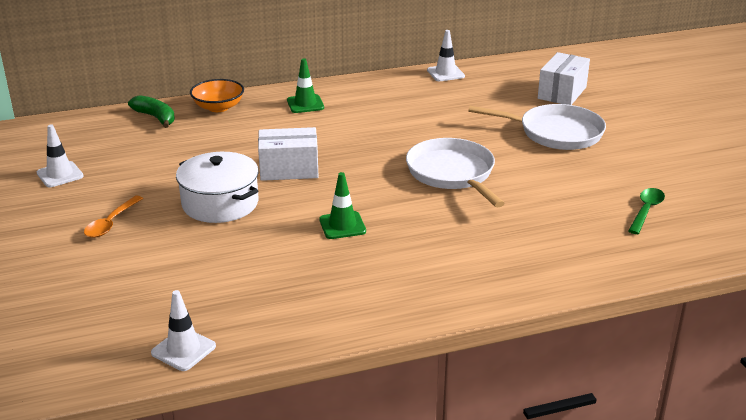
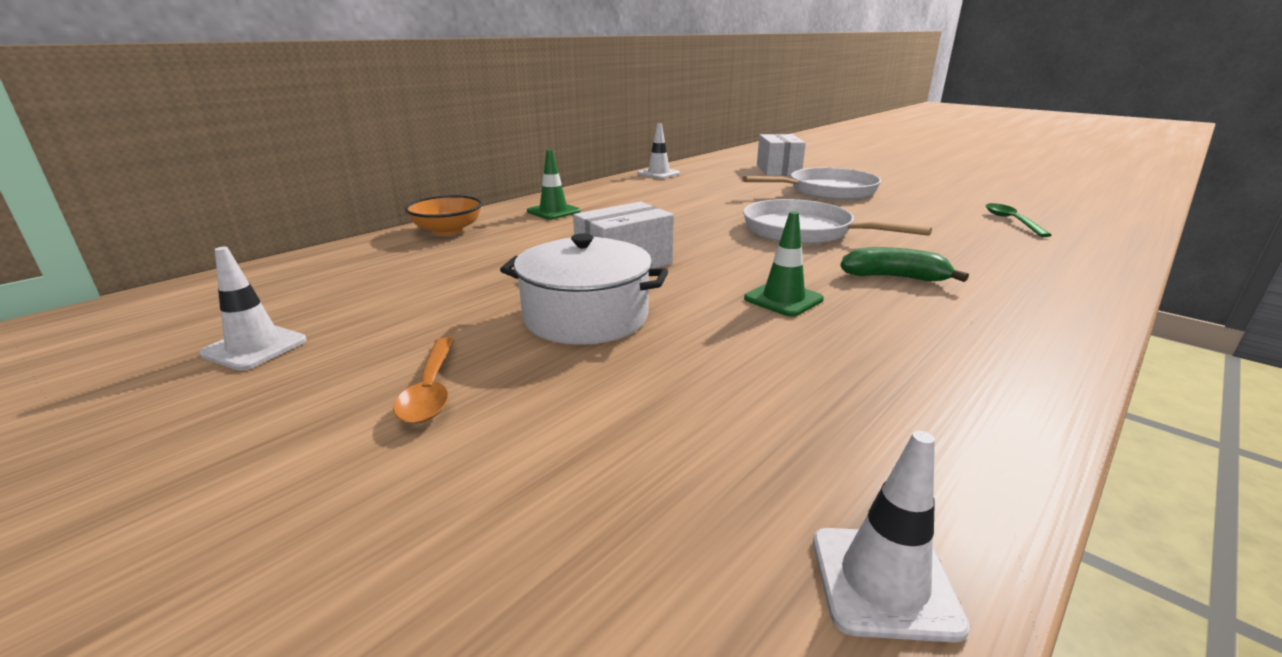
camera: 30 degrees left, 5 degrees down
green banana [128,95,175,128] -> green banana moved to [840,247,969,282]

